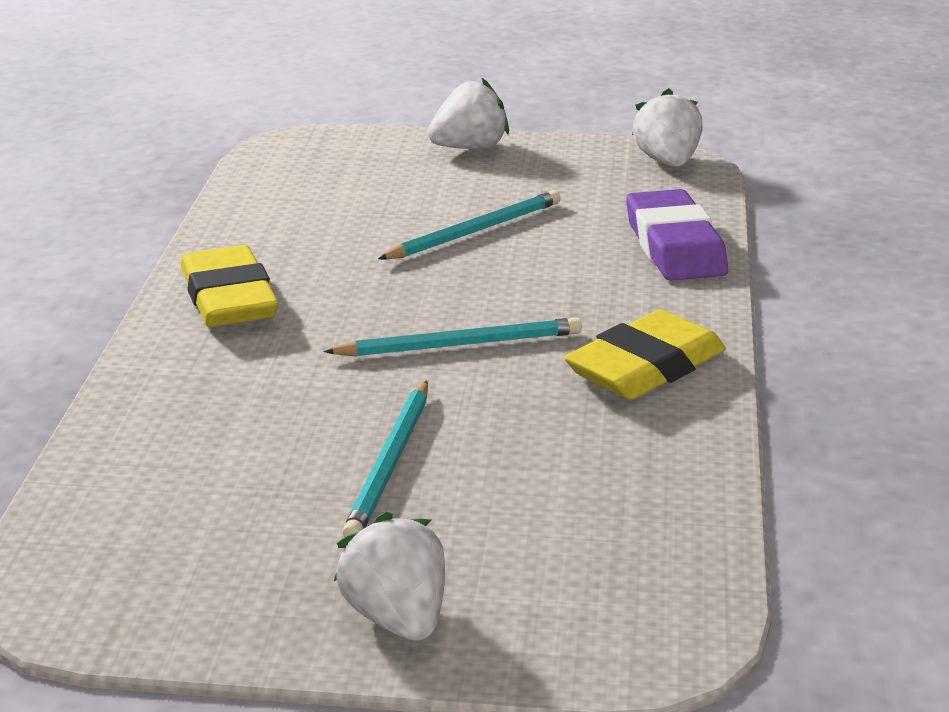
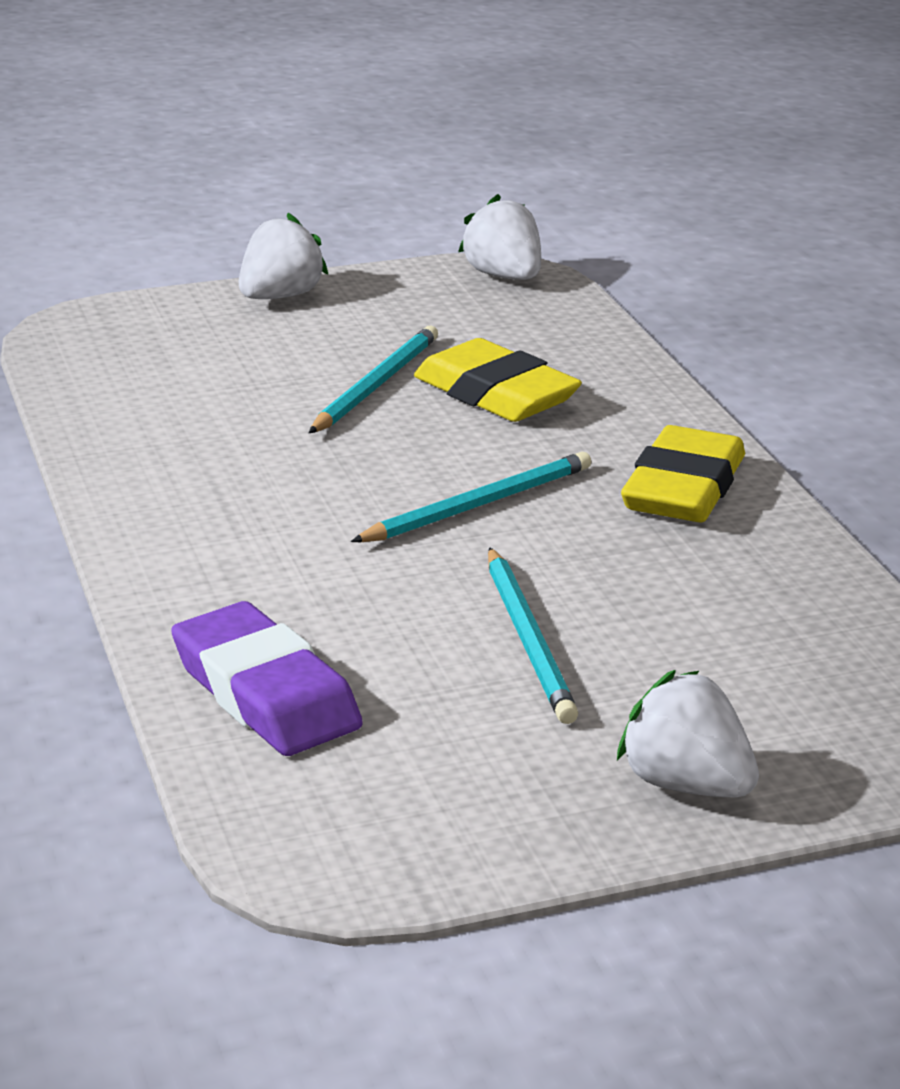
camera: 25 degrees left, 0 degrees up
yellow eraser [181,245,278,327] -> yellow eraser moved to [414,338,582,422]
purple eraser [626,189,728,281] -> purple eraser moved to [171,601,363,756]

